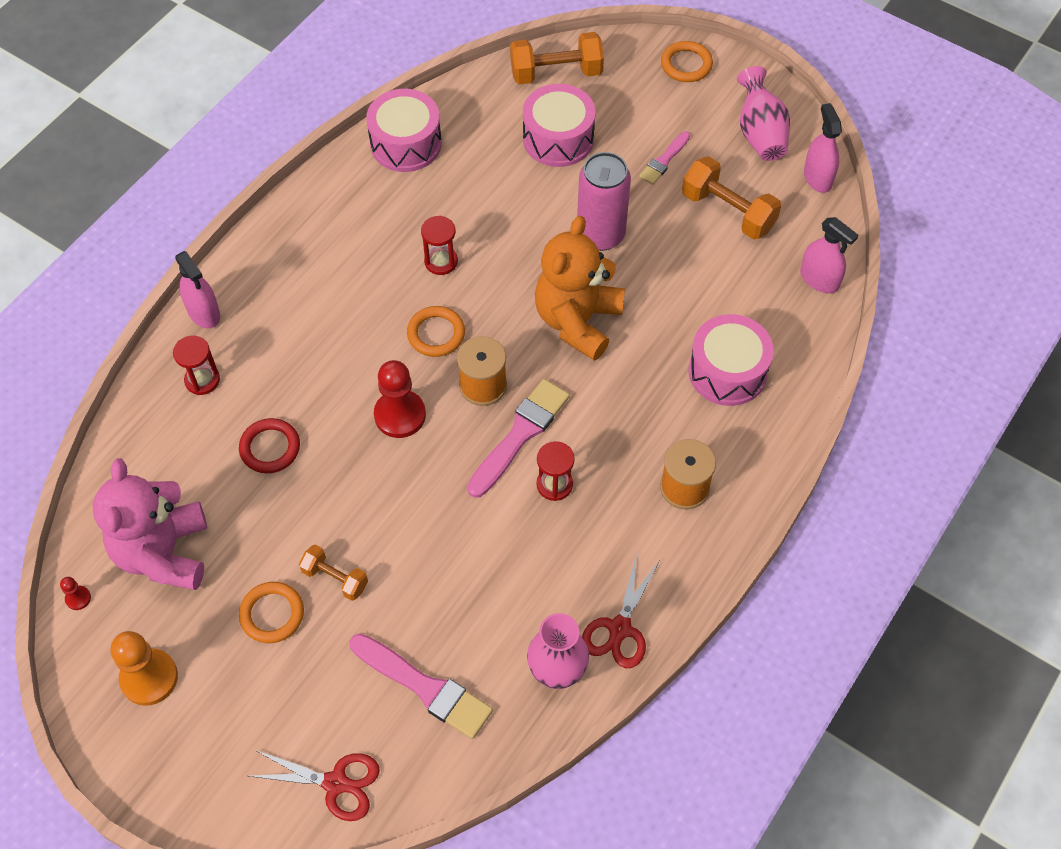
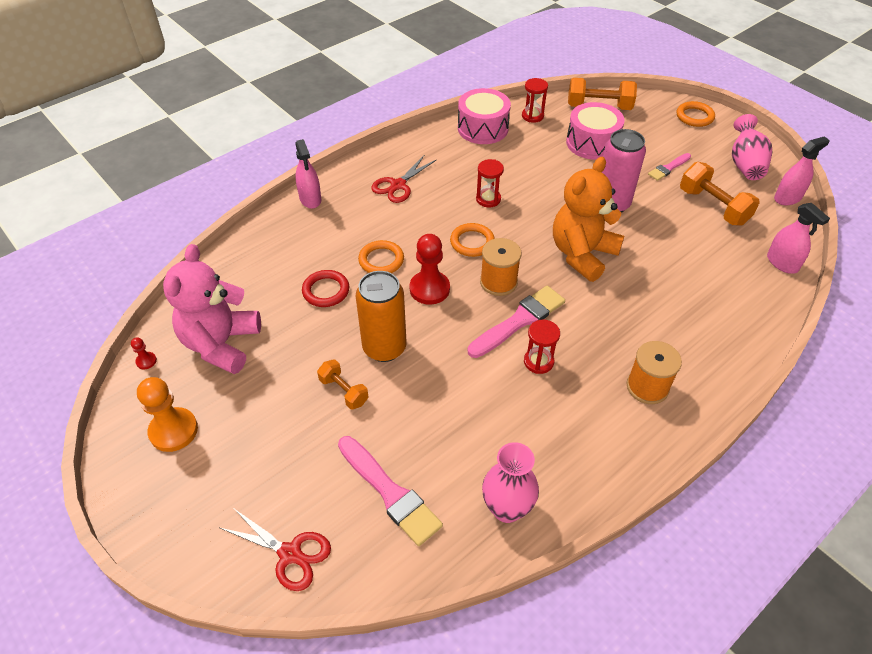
camera: 15 degrees right, 10 degrees down
red hourglass [173,336,220,395] -> red hourglass moved to [522,78,548,123]
orange ring [239,582,304,643] -> orange ring moved to [358,240,404,273]
red scissors [582,554,659,668] -> red scissors moved to [371,154,437,203]
pink drum [689,314,774,406] -> none
pink spray bottle [804,103,842,193] -> pink spray bottle turned 60 degrees clockwise [774,136,830,205]
none -> orange can [356,271,406,362]

